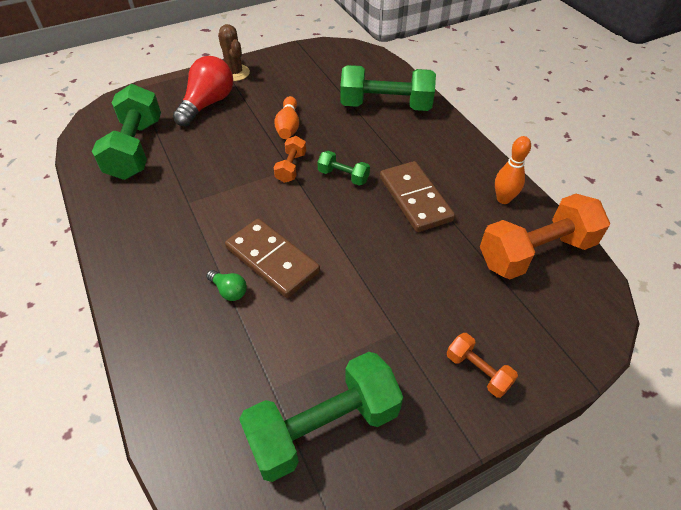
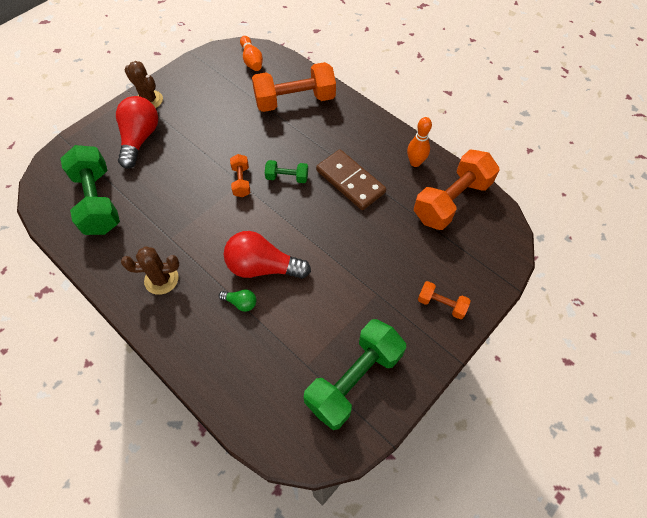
camera: 20 degrees left, 10 degrees up
brown domino [225,219,320,298] -> red light bulb [224,231,311,279]
orange bowling pin [274,96,299,139] -> orange bowling pin moved to [240,36,263,71]
green dumbbell [340,65,436,111] -> orange dumbbell [252,62,336,112]
none -> brown cactus [121,246,179,295]

